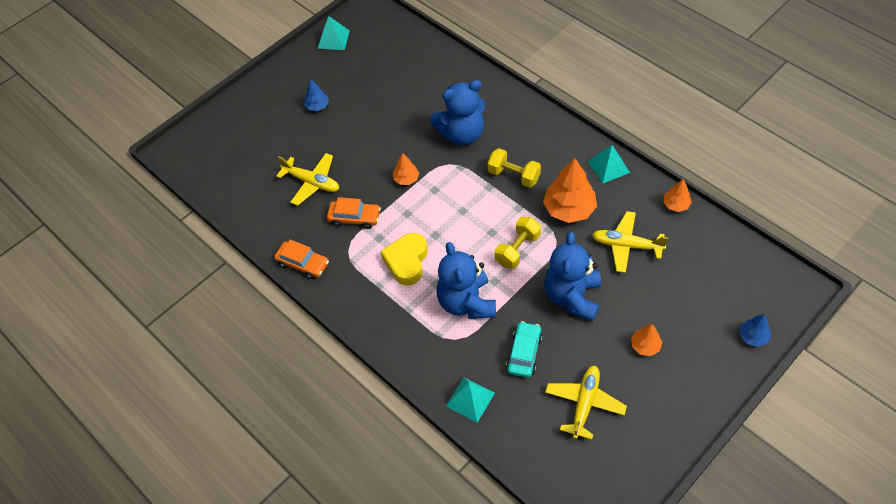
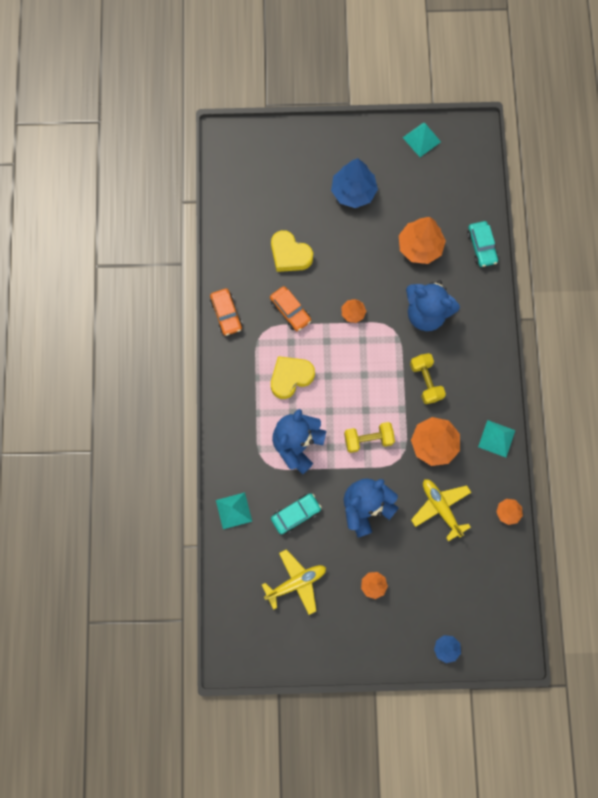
camera: 40 degrees right, 20 degrees up
yellow plane [276,153,339,206] -> yellow heart [271,230,313,272]
blue tree [304,79,329,111] -> blue tree [331,158,378,208], size x1.91
none -> orange tree [399,217,446,264]
none -> turquoise car [467,221,498,267]

